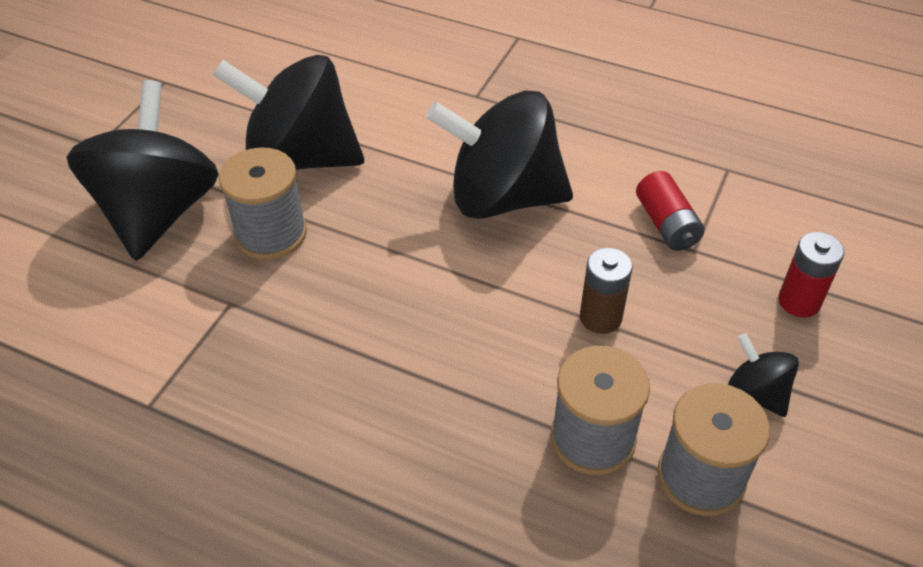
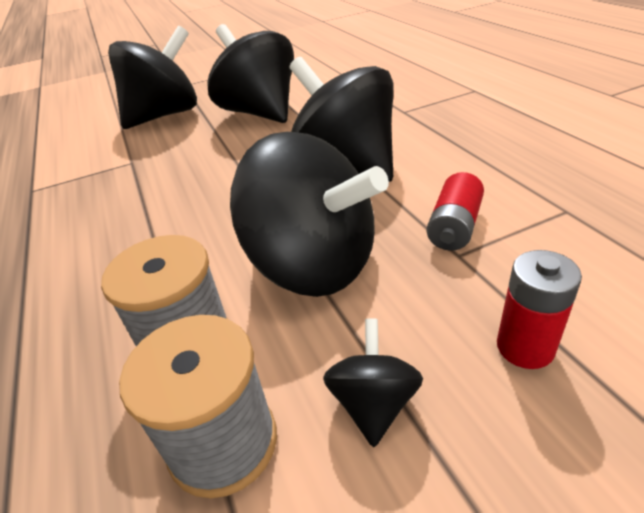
camera: 45 degrees right, 10 degrees down
grey spool [219,147,307,260] -> none
brown battery [580,248,632,334] -> black spinning top [230,132,389,297]

